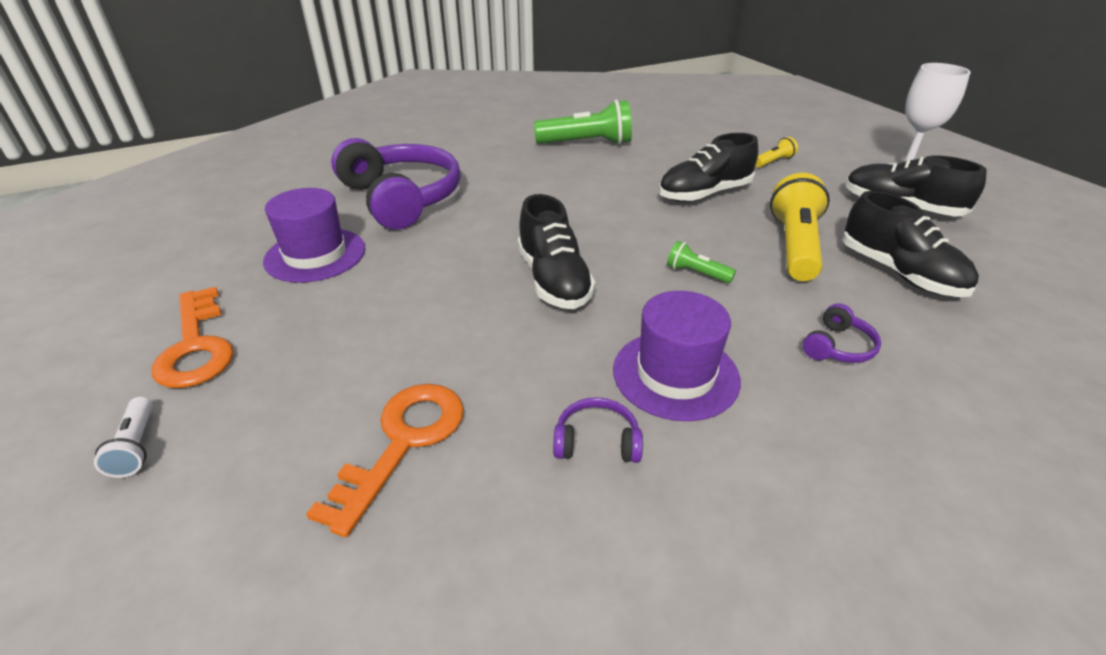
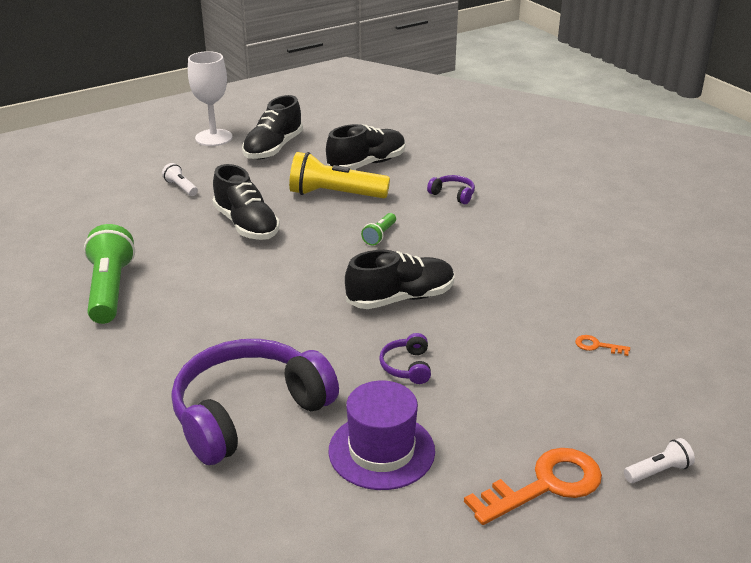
camera: 95 degrees left, 5 degrees down
orange key [306,384,464,537] -> orange key [575,335,630,356], size x0.44
purple headphones [553,397,643,463] -> purple headphones moved to [379,333,431,384]
purple hat [613,291,741,421] -> none
yellow flashlight [756,137,798,168] -> white flashlight [162,163,198,196]

